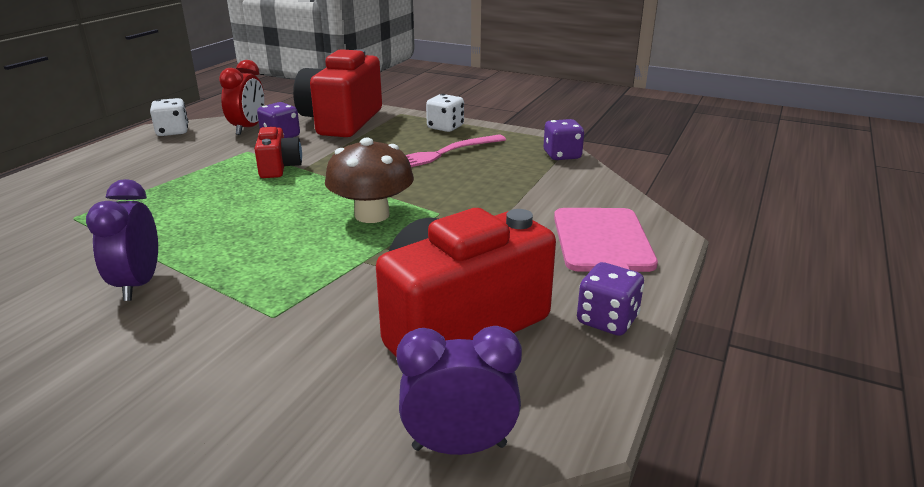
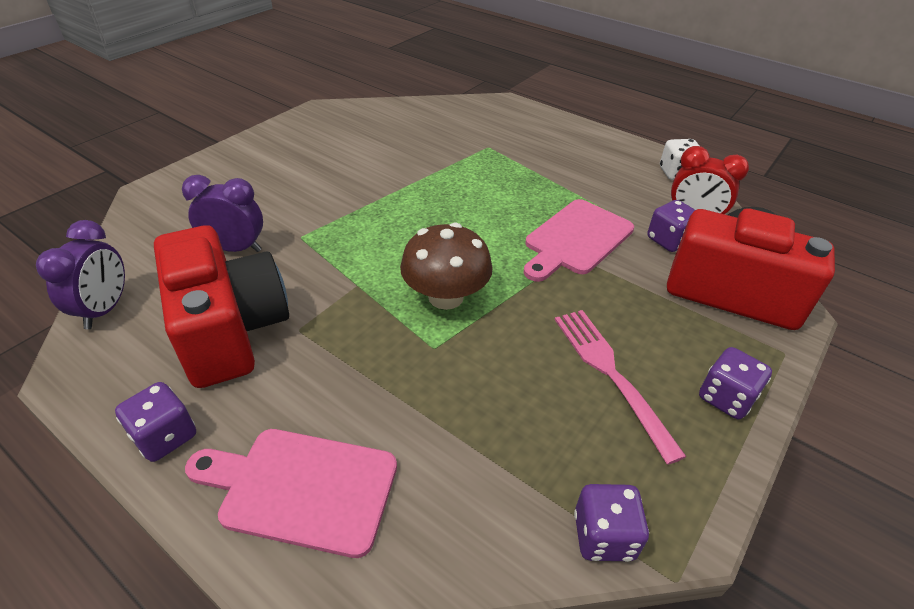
camera: 100 degrees right, 15 degrees up
purple clock [86,179,158,301] -> purple clock moved to [182,175,263,252]
red camera [255,127,302,178] -> pink cutting board [524,199,634,282]
white dice [426,94,464,132] -> purple dice [699,347,772,419]

